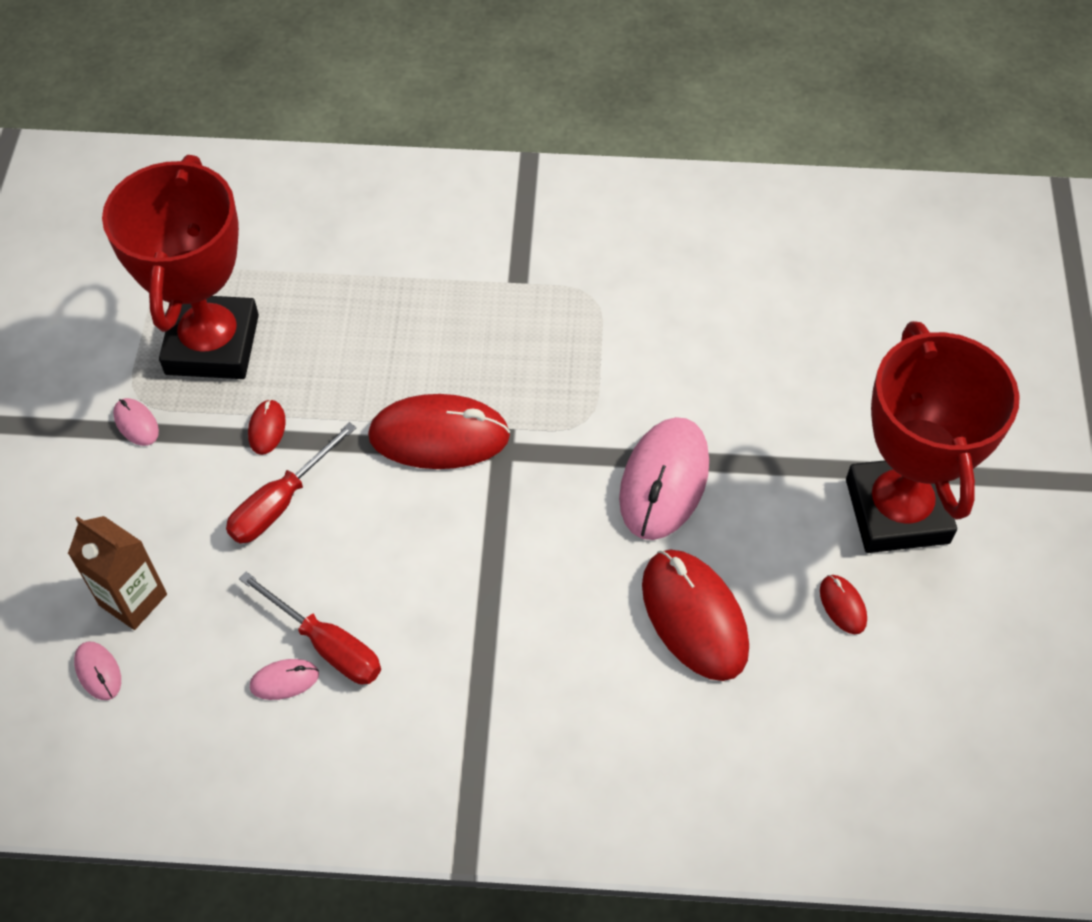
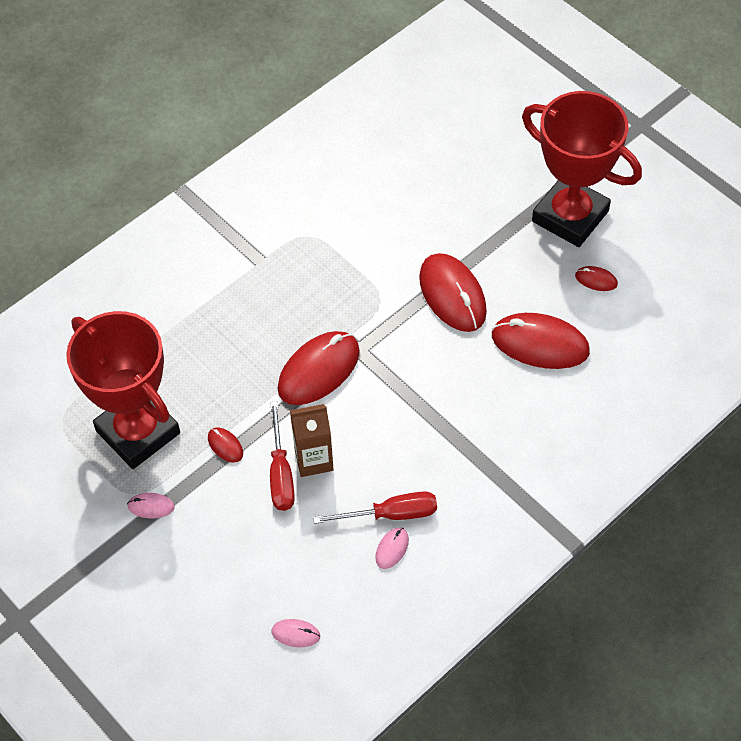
camera: 45 degrees left, 0 degrees up
brown carton [68,516,167,630] -> brown carton moved to [290,404,334,477]
pink mouse [619,417,709,540] -> red mouse [419,253,487,332]

